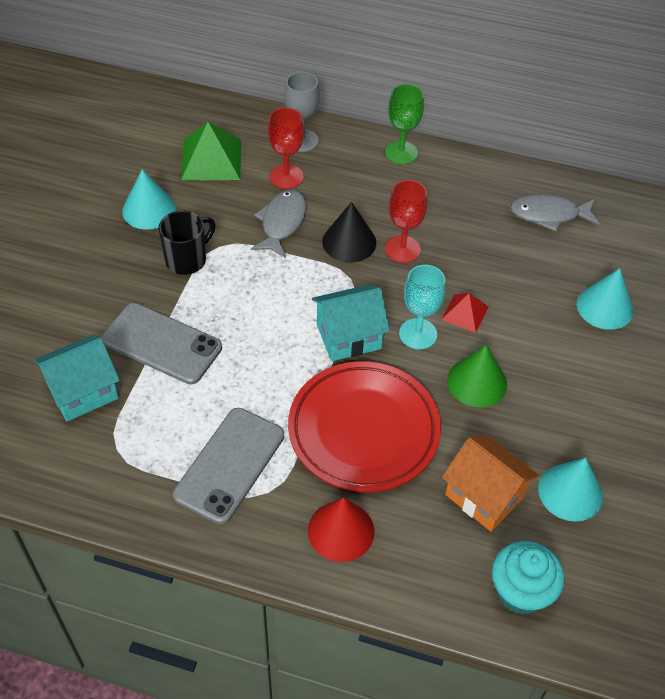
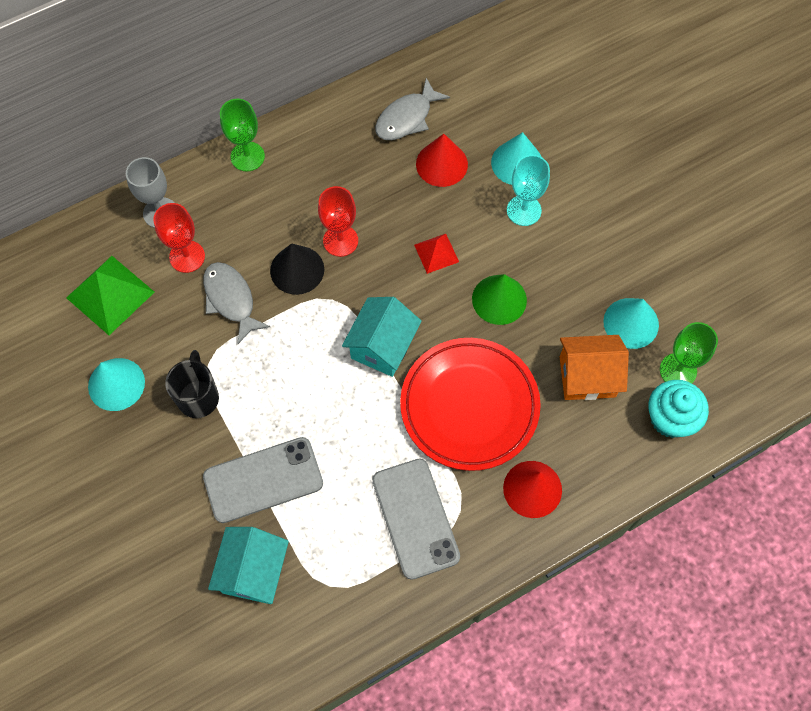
camera: 45 degrees left, 15 degrees up
turquoise goblet [399,265,445,350] -> turquoise goblet moved to [507,155,550,226]
none -> red cone [416,134,468,187]
none -> green goblet [660,322,718,383]

